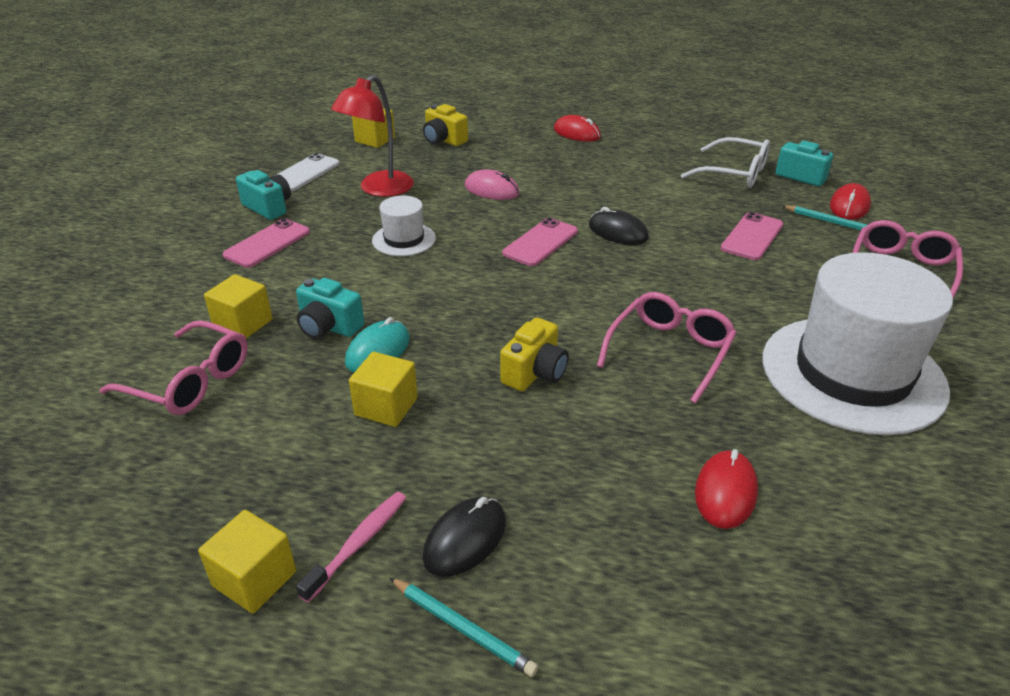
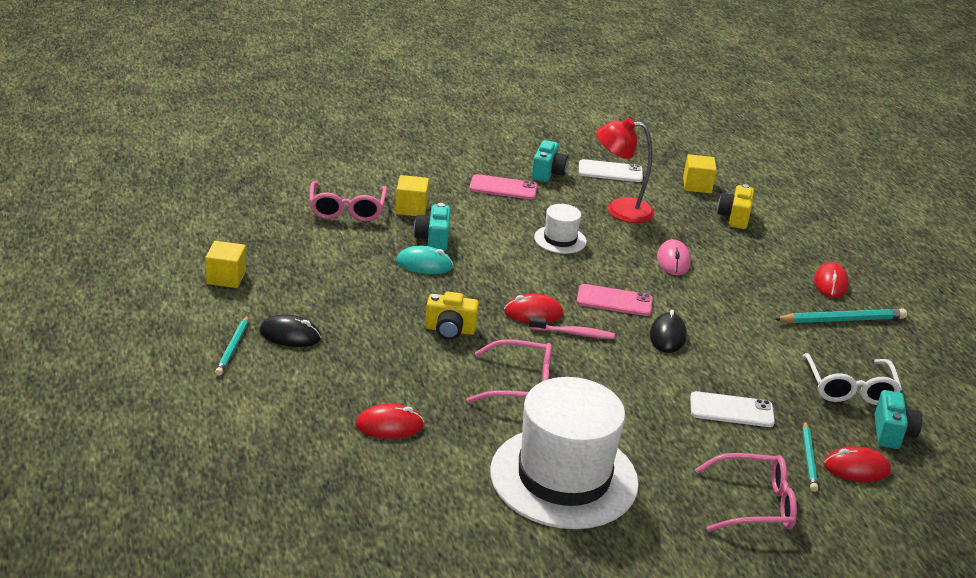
camera: 60 degrees right, 5 degrees down
pink toothbrush [296,492,406,603] -> pink toothbrush moved to [529,317,615,339]
yellow cube [349,352,418,427] -> none
pink phone [720,212,783,260] -> white phone [690,391,775,427]
none -> red mouse [504,294,563,323]
none -> turquoise pencil [774,308,907,323]

